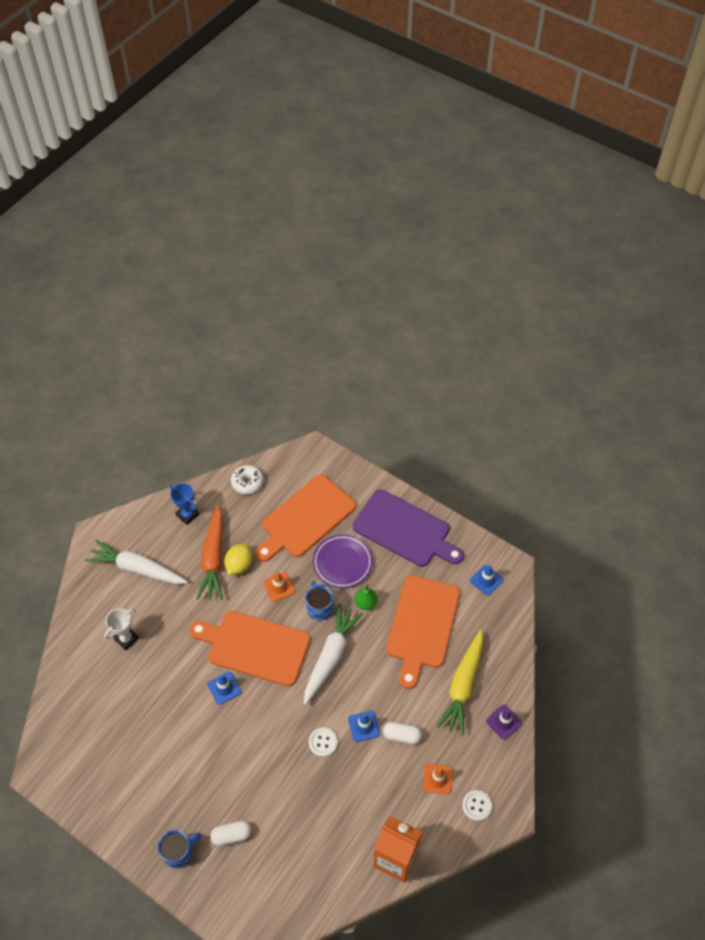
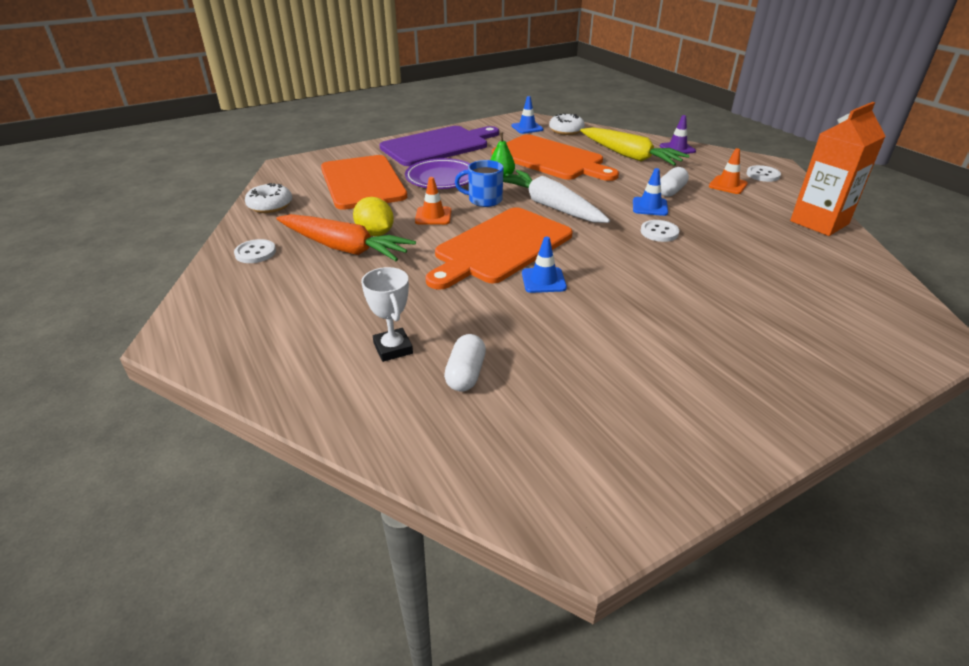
camera: 65 degrees left, 20 degrees down
white carrot [85,540,188,584] -> none
blue mug [158,830,201,869] -> none
blue trophy [170,483,199,525] -> white button [234,239,276,263]
white capsule [210,821,251,846] -> white capsule moved to [444,334,486,391]
none -> white donut [549,113,585,135]

